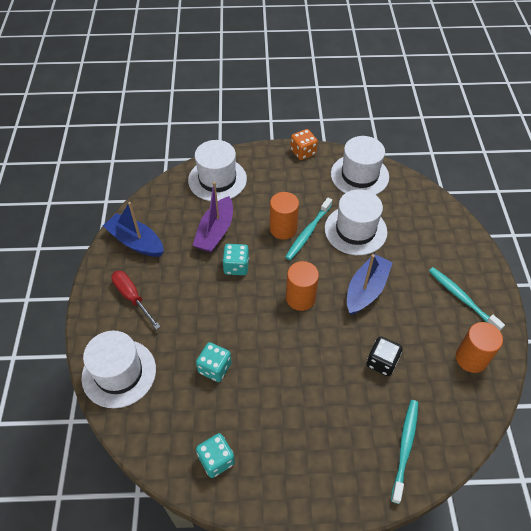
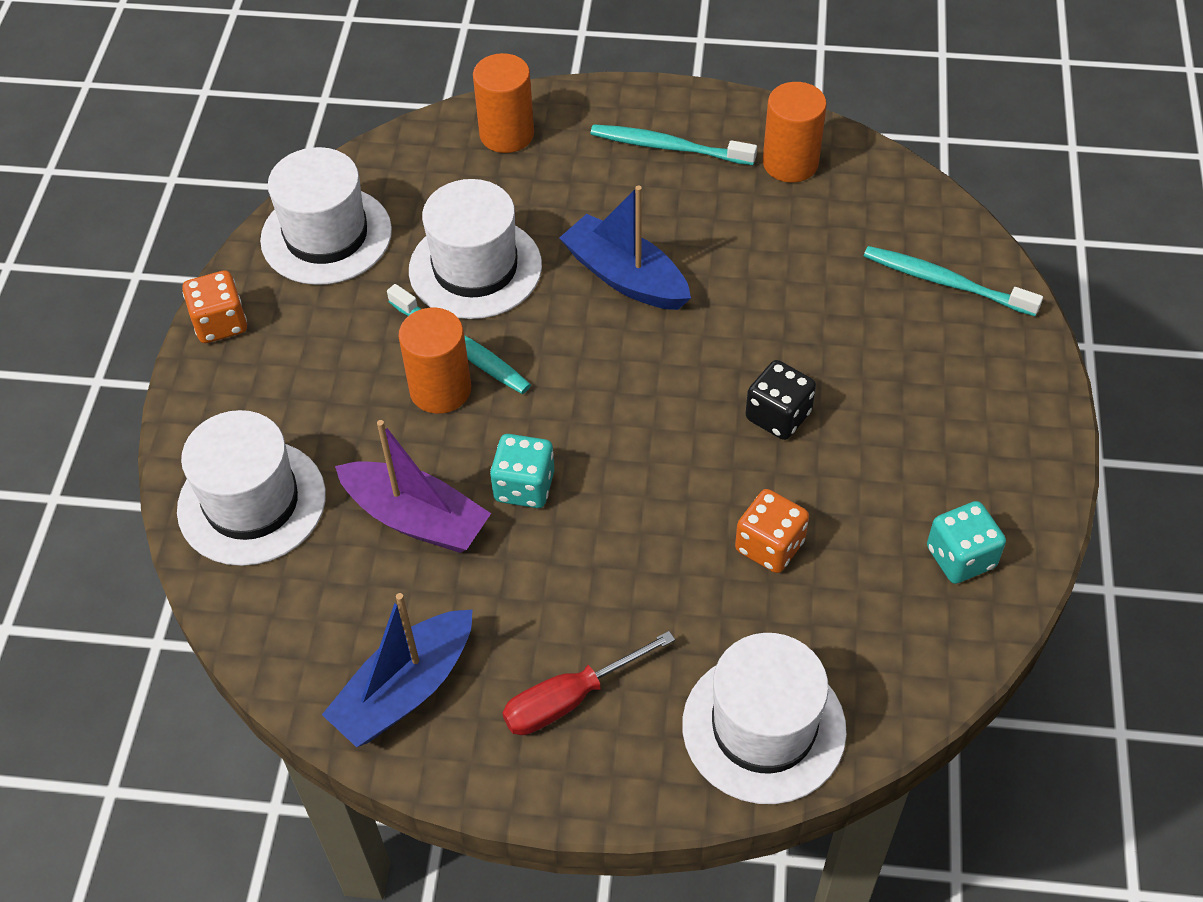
camera: 80 degrees left, 0 degrees up
turquoise dice [196,342,231,382] -> orange dice [735,489,809,573]
orange cylinder [286,261,319,311] -> orange cylinder moved to [473,53,534,153]
black dice [367,336,403,376] -> black dice moved to [746,360,816,440]
turquoise toothbrush [429,267,505,331] -> turquoise toothbrush turned 45 degrees clockwise [590,124,757,165]

